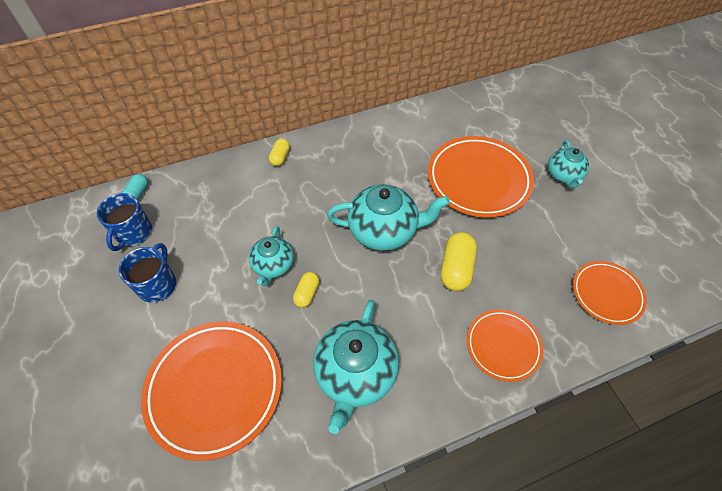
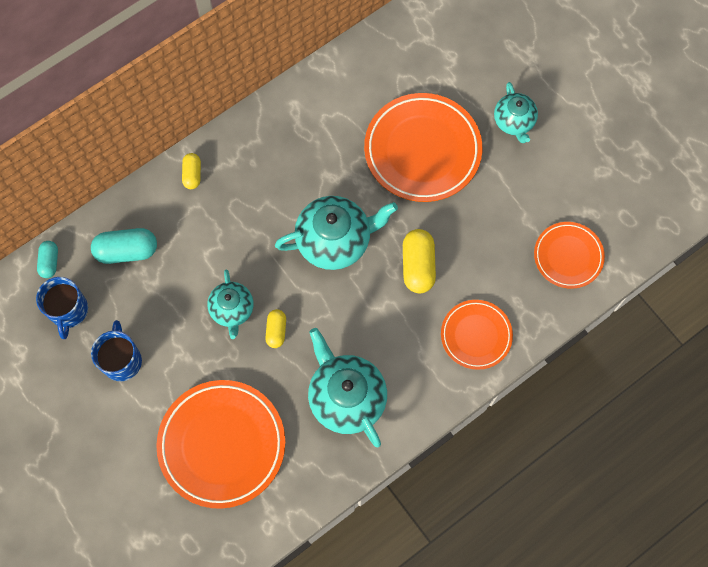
camera: 15 degrees left, 15 degrees up
turquoise teapot [313,300,399,434] -> turquoise teapot turned 150 degrees clockwise [308,328,387,447]
none -> turquoise capsule [91,228,157,264]

